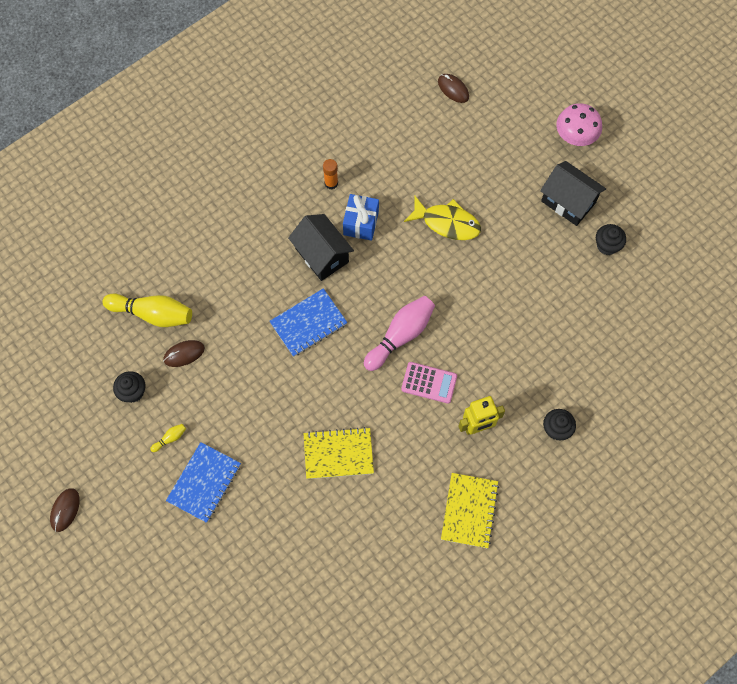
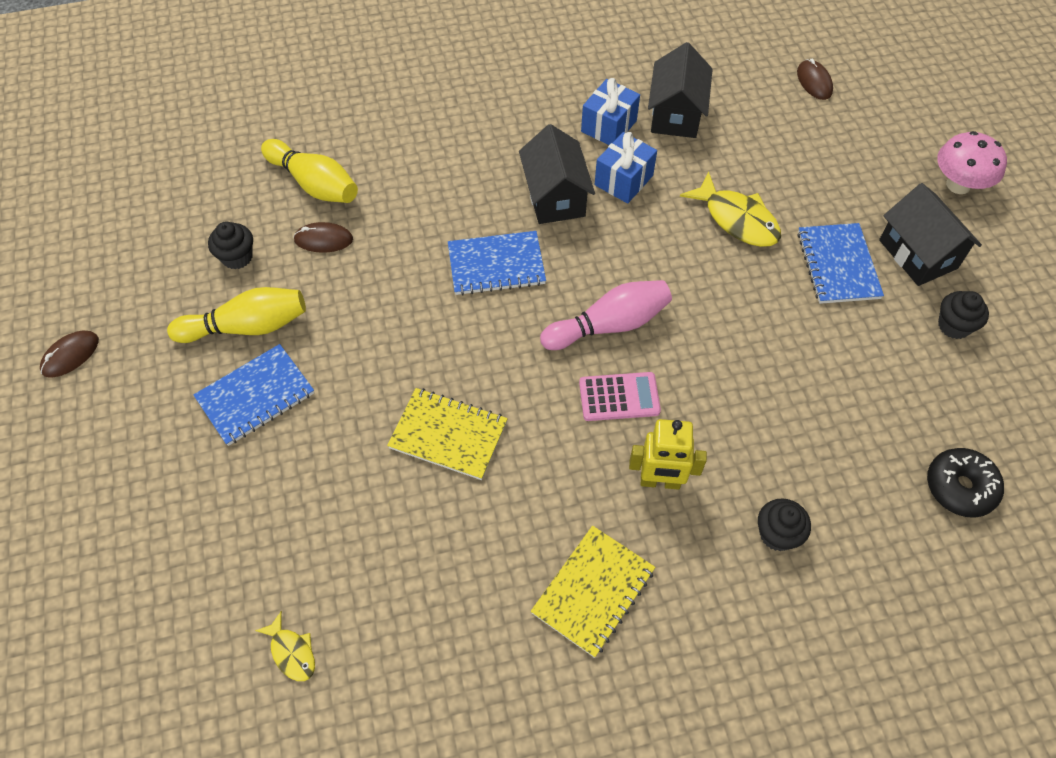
camera: 25 degrees right, 10 degrees down
yellow bowling pin [150,424,186,452] -> yellow bowling pin [167,287,306,343], size x2.37
orange glue stick [323,159,338,189] -> blue gift [581,78,640,145]
pink calculator [401,362,457,404] -> pink calculator turned 45 degrees counterclockwise [579,372,661,421]
none -> yellow fish [255,611,315,681]
none -> black house [648,42,713,138]
none -> blue notebook [797,223,884,304]
none -> black donut [927,448,1004,518]

